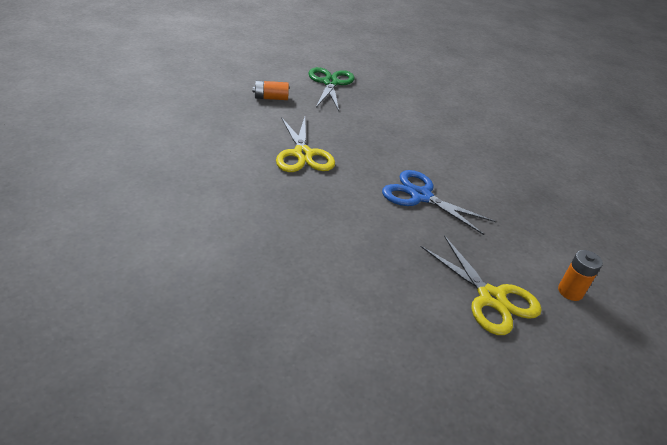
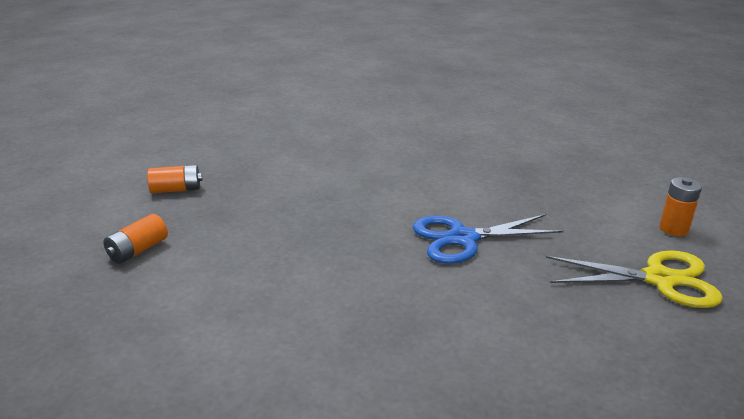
camera: 45 degrees left, 10 degrees down
yellow scissors [276,117,335,172] -> none
green scissors [308,67,355,111] -> orange battery [147,165,202,193]

